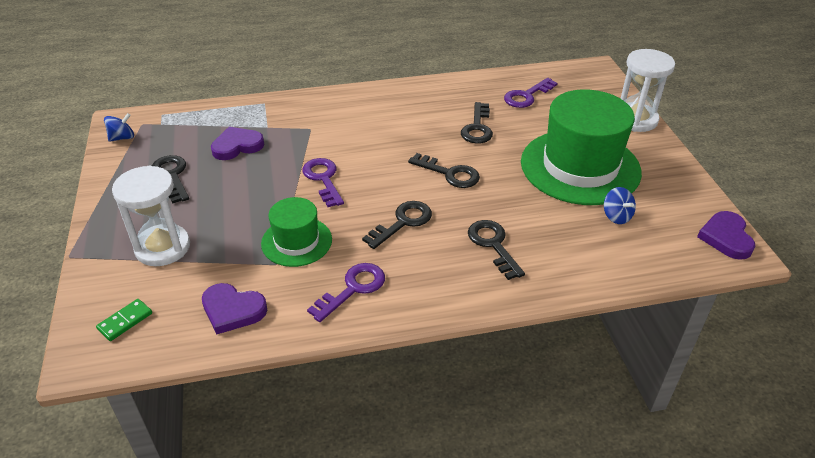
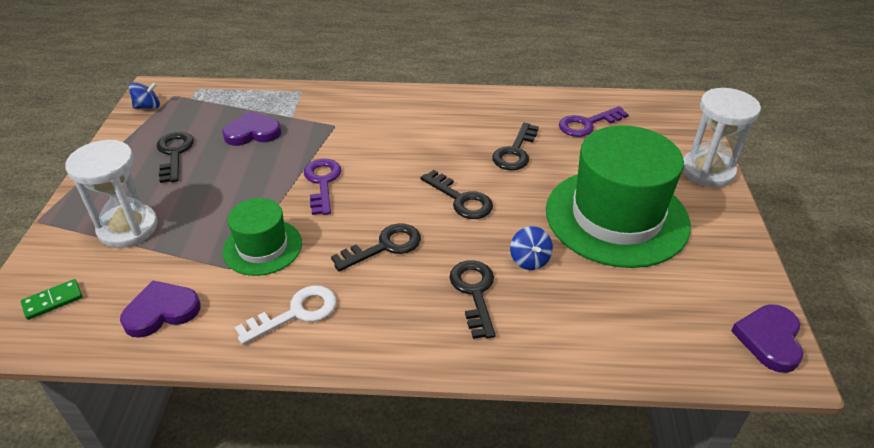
camera: 15 degrees right, 0 degrees up
purple heart [202,283,267,335] -> purple heart turned 120 degrees clockwise [120,280,201,338]
purple key [307,263,385,322] -> white key [235,285,336,345]
blue spinning top [604,187,636,224] -> blue spinning top moved to [510,226,553,270]

